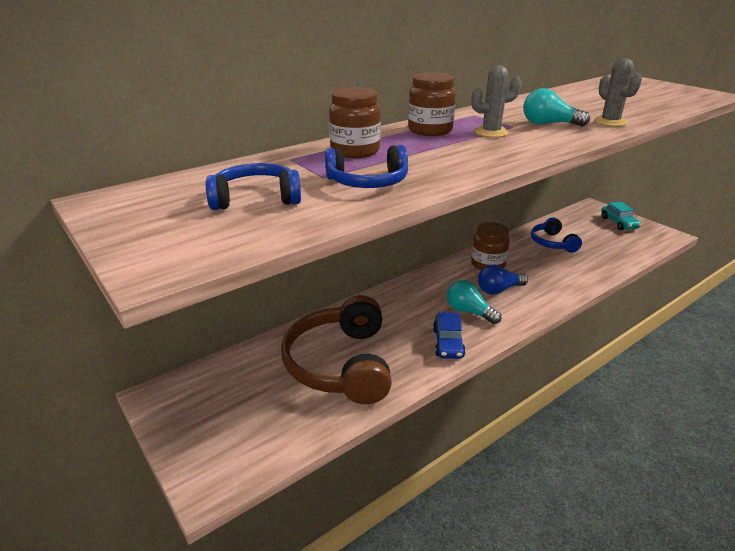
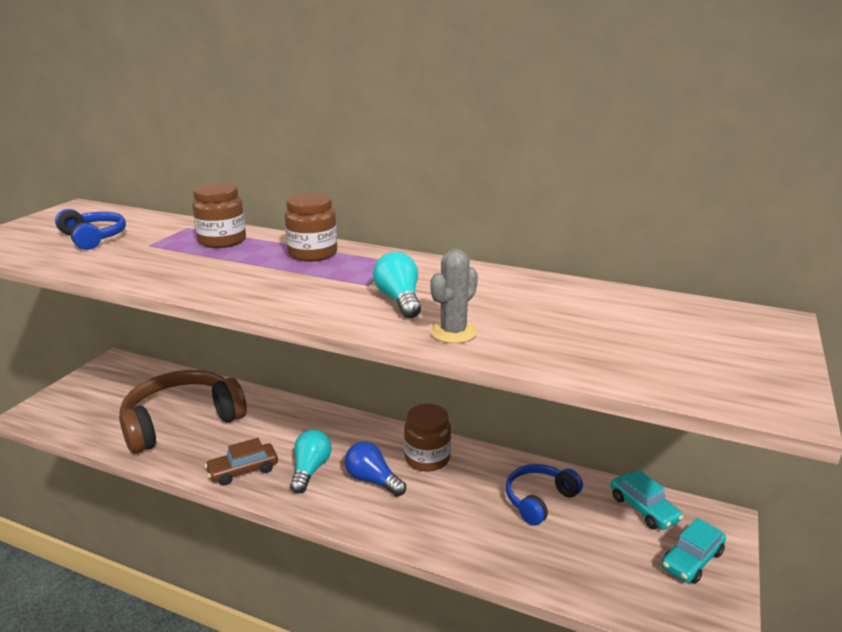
camera: 60 degrees right, 5 degrees down
blue headphones [325,145,408,188] -> none
blue car [433,312,466,359] -> brown car [205,438,278,486]
grey cactus [471,65,521,138] -> none
none -> turquoise car [610,470,683,530]

